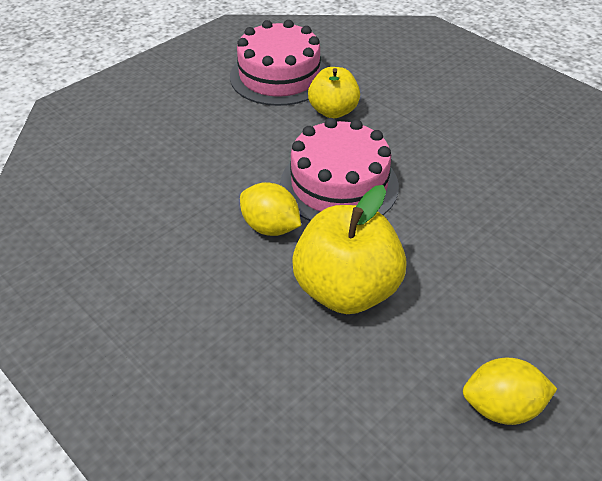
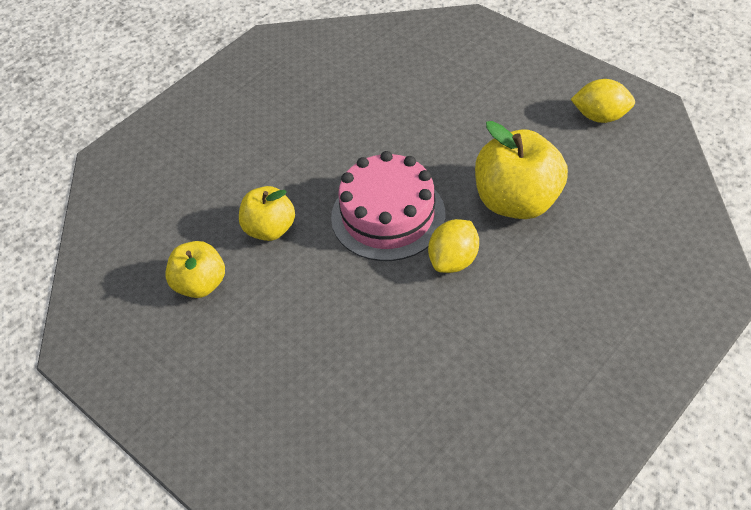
camera: 90 degrees left, 5 degrees up
pink cake [230,20,327,106] -> yellow apple [165,241,225,298]
yellow lemon [463,358,557,425] -> yellow lemon turned 75 degrees counterclockwise [571,79,635,123]

